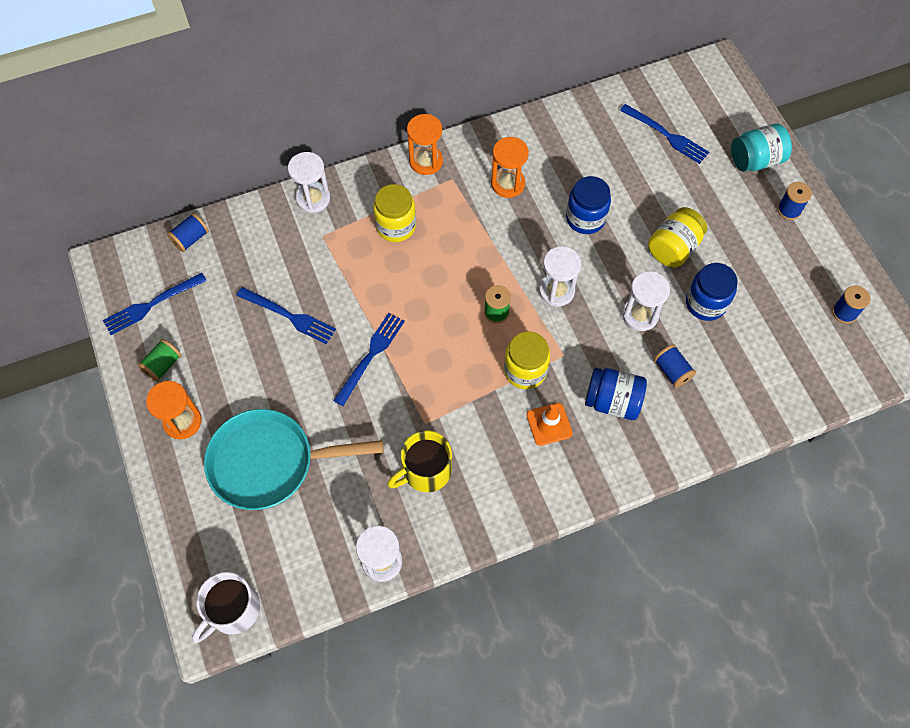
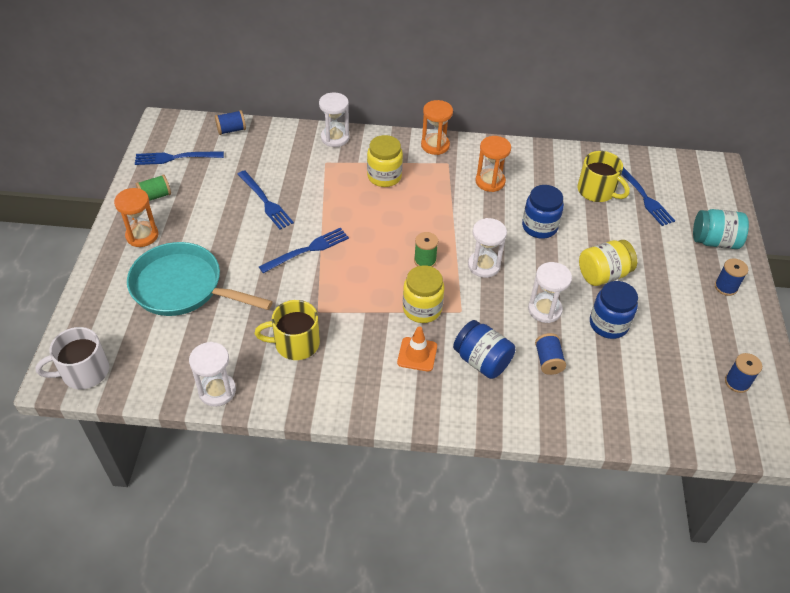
camera: 25 degrees right, 15 degrees down
none -> yellow mug [577,151,630,202]

